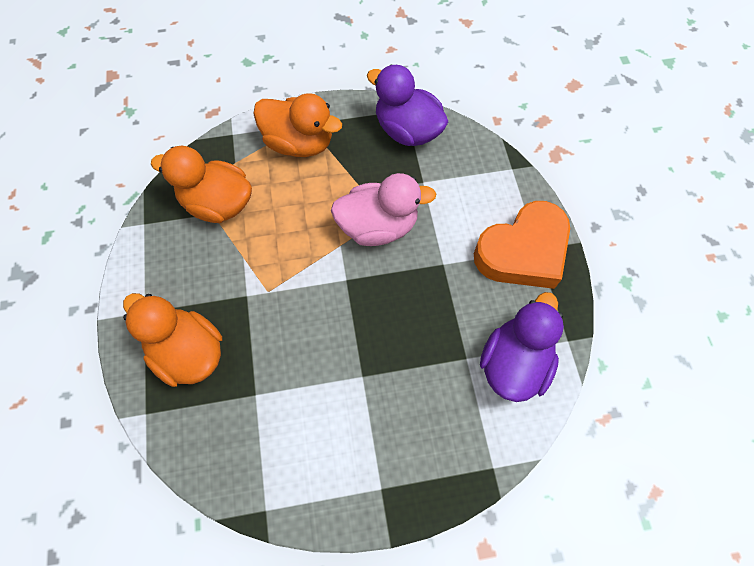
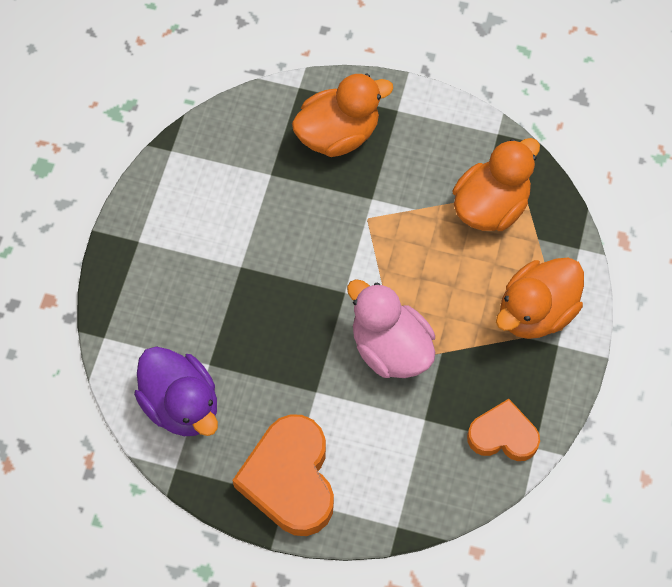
camera: 115 degrees right, 0 degrees up
pink duck [331,173,436,246] -> pink duck turned 120 degrees clockwise [347,279,435,378]
purple duck [367,65,448,146] -> orange heart [467,399,540,461]

